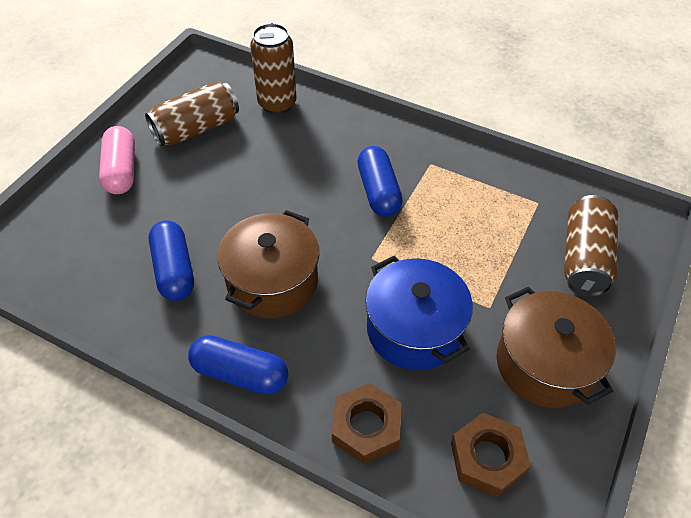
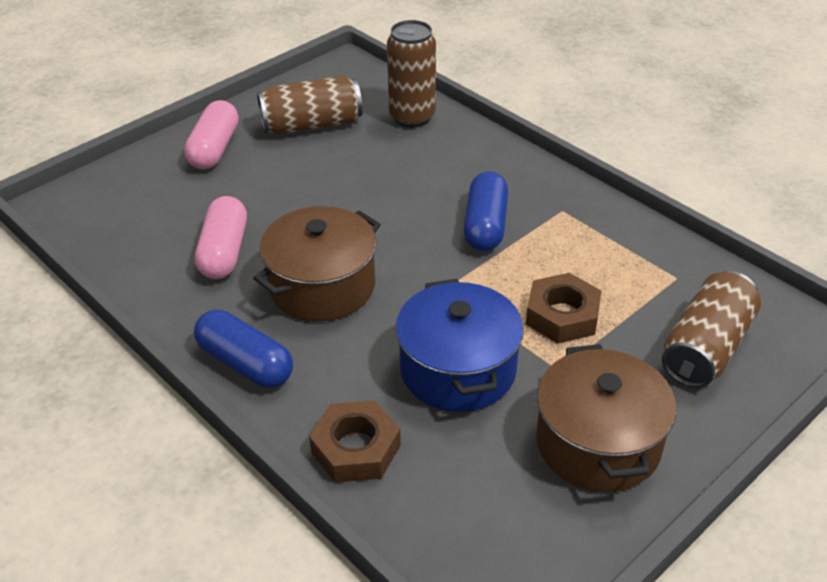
camera: 20 degrees right, 10 degrees down
blue capsule [149,220,194,301] -> pink capsule [195,196,247,279]
brown nut [451,413,531,497] -> brown nut moved to [526,273,601,343]

